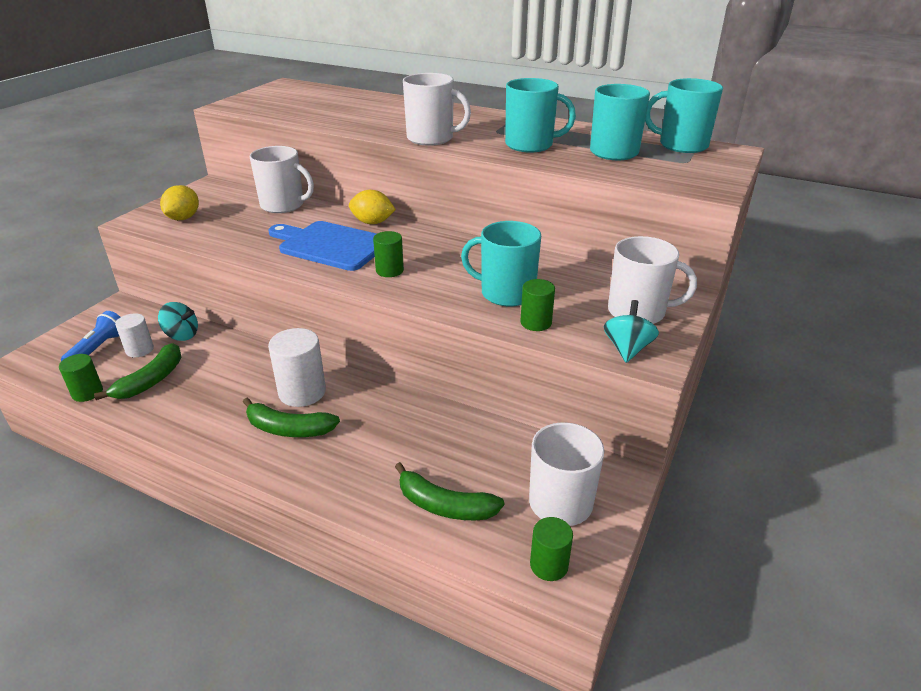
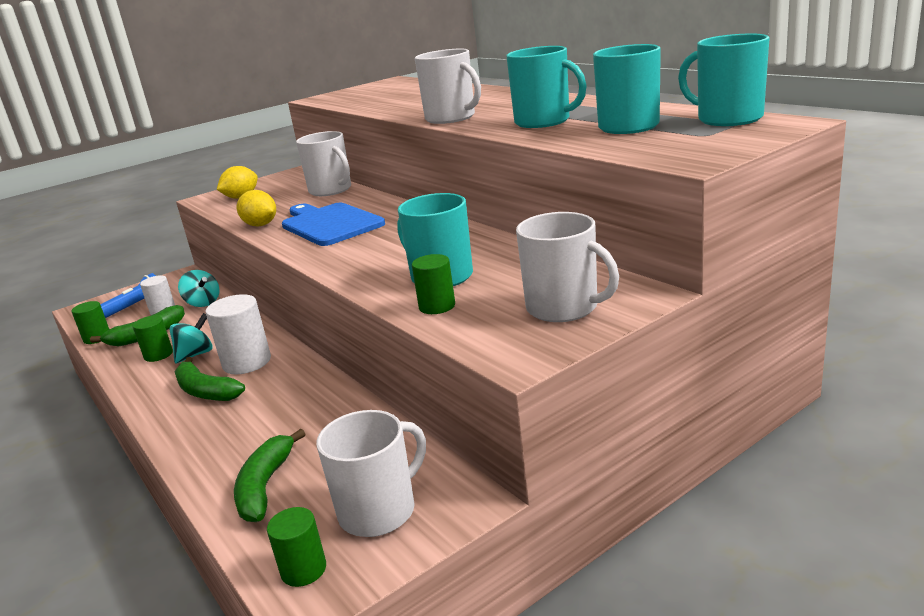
camera: 30 degrees right, 10 degrees down
yellow lemon [349,190,396,224] -> yellow lemon moved to [237,190,276,227]
green cylinder [373,231,404,277] -> green cylinder moved to [133,315,173,362]
green banana [395,462,504,520] -> green banana turned 45 degrees clockwise [234,429,305,522]
turquoise spinning top [604,300,659,363] -> turquoise spinning top moved to [169,313,213,364]

